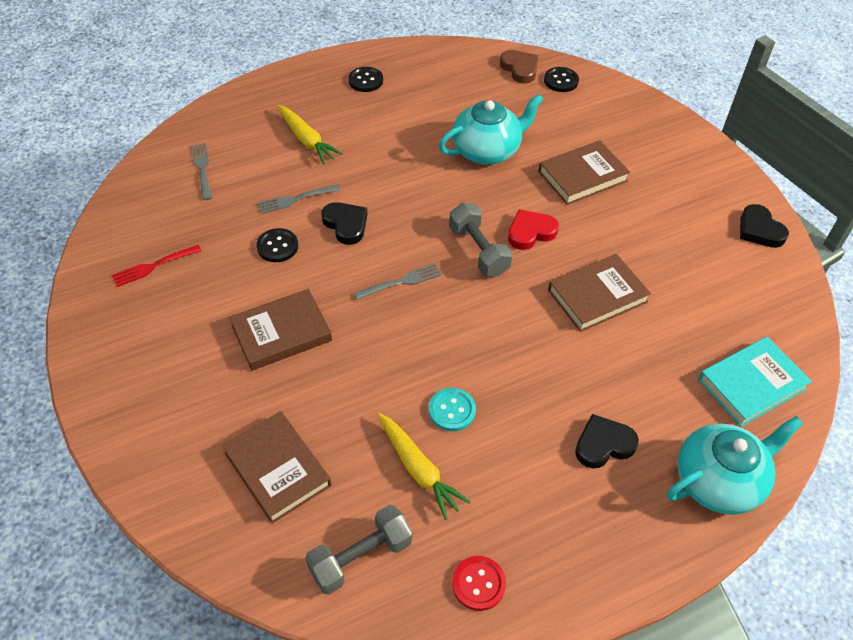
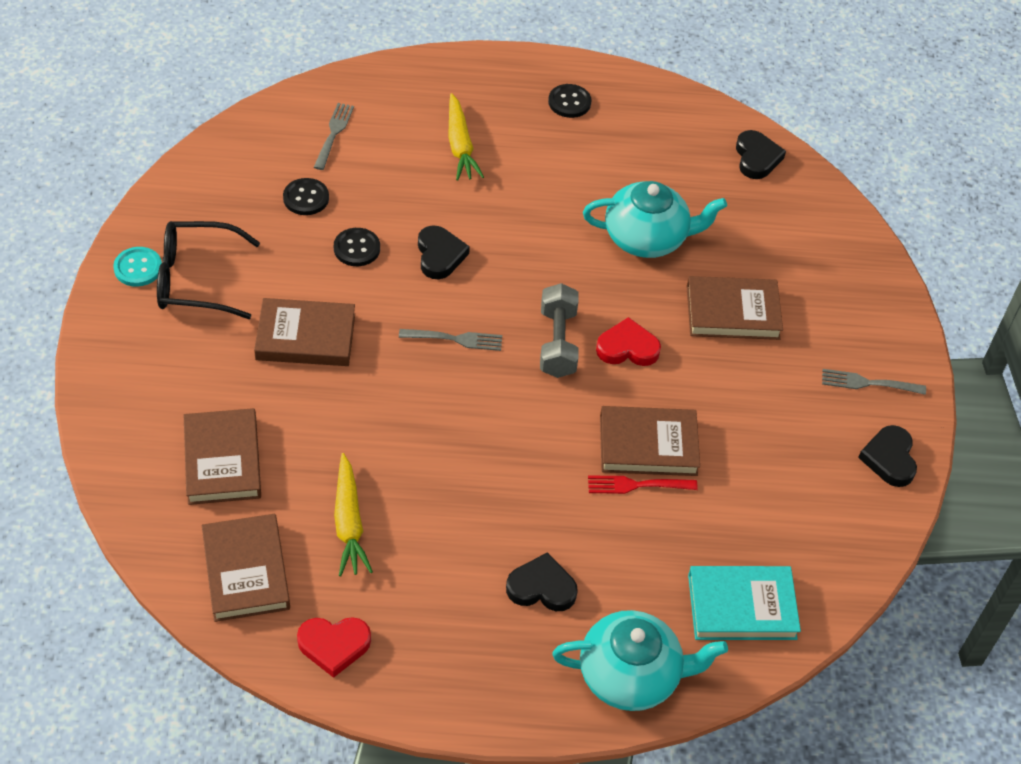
camera: 25 degrees right, 0 degrees up
red fork [112,245,201,287] -> red fork moved to [588,475,698,494]
grey fork [257,184,341,214] -> grey fork moved to [822,369,926,395]
grey dumbbell [305,505,412,594] -> brown book [202,514,290,622]
turquoise button [429,388,476,431] -> turquoise button moved to [113,247,162,287]
red button [452,556,506,611] -> red heart [297,617,371,678]
brown heart [500,50,539,83] -> black heart [736,130,786,179]
black button [544,67,579,92] -> black button moved to [283,178,329,215]
none -> black glasses [157,221,260,319]

